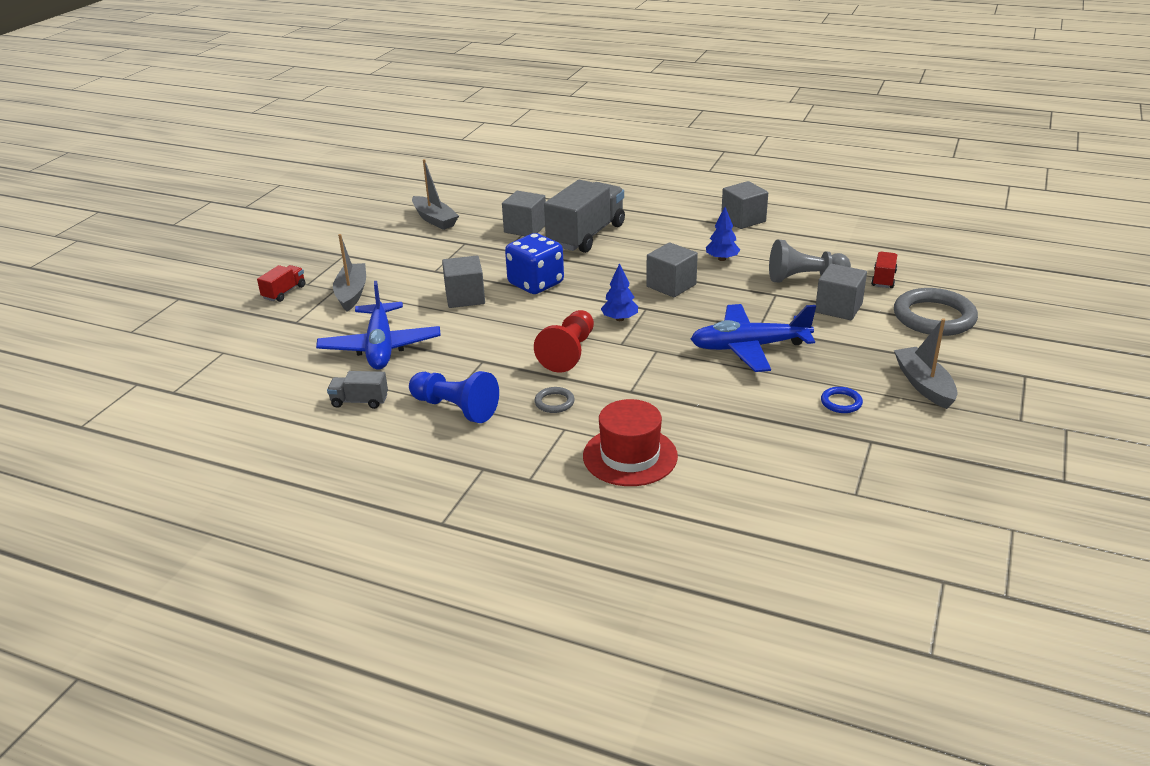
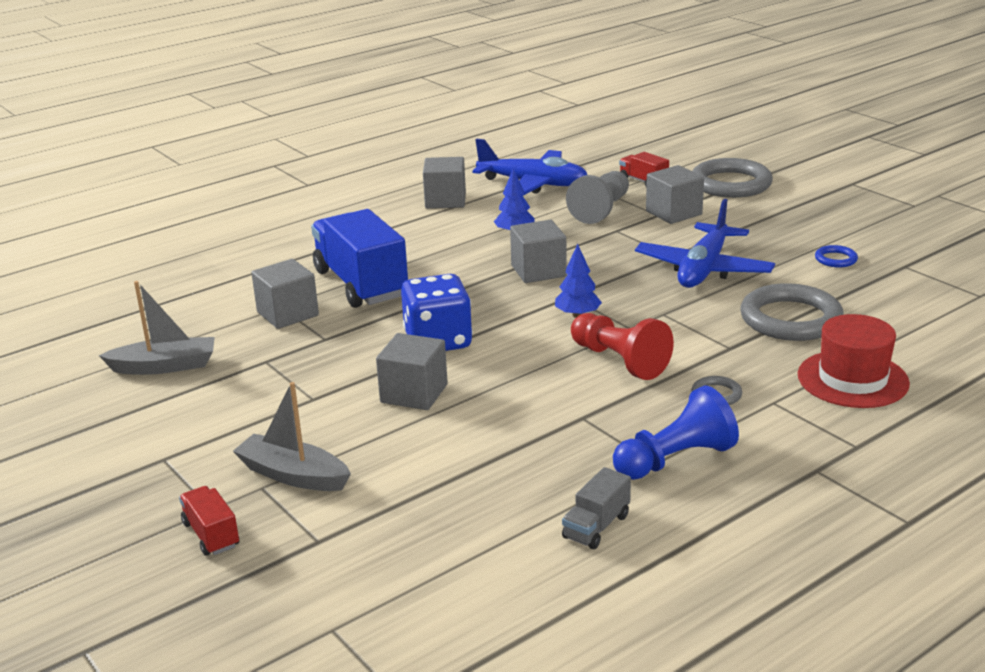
camera: 60 degrees left, 5 degrees down
blue plane [316,281,441,370] -> blue plane moved to [472,139,587,196]
grey truck [544,180,625,253] -> blue truck [311,209,408,308]
grey boat [894,318,958,409] -> none
none -> grey ring [740,283,844,341]

